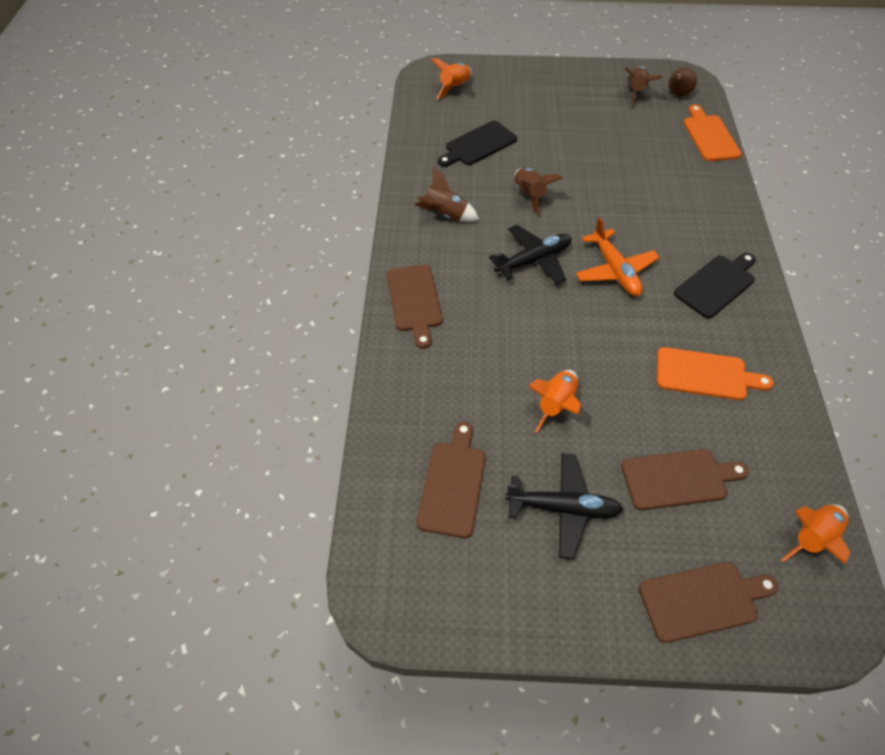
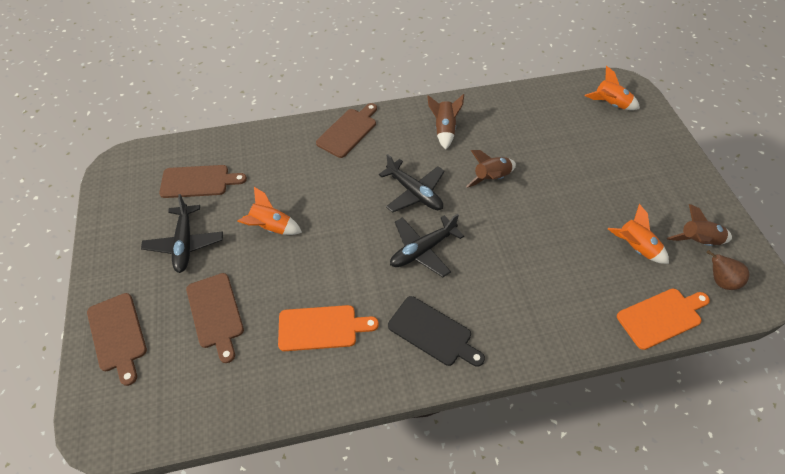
camera: 75 degrees right, 0 degrees up
brown cutting board [387,265,443,349] -> brown cutting board turned 150 degrees clockwise [316,103,377,158]
black cutting board [438,121,517,167] -> none
orange plane [575,217,660,296] -> black plane [390,214,464,277]
orange cutting board [657,347,774,400] -> orange cutting board turned 90 degrees counterclockwise [278,305,379,351]
orange rocket [781,505,850,564] -> orange rocket moved to [608,204,669,264]

